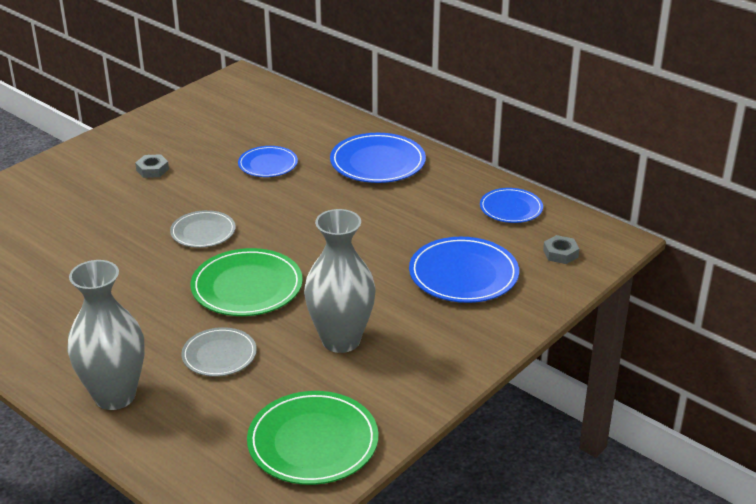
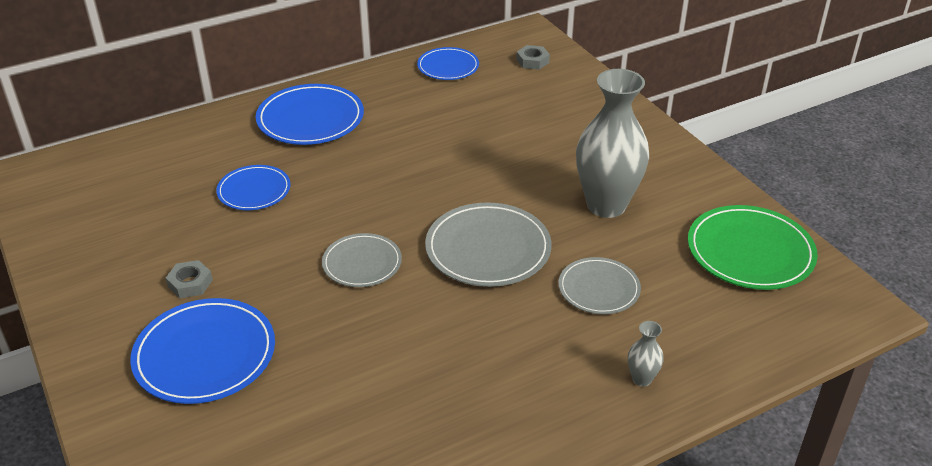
camera: 70 degrees left, 5 degrees up
grey vase [67,260,144,410] -> grey vase [628,321,664,387], size x0.41
green plate [191,248,303,316] -> grey plate [425,202,552,287]
blue plate [409,237,519,303] -> blue plate moved to [130,298,275,404]

